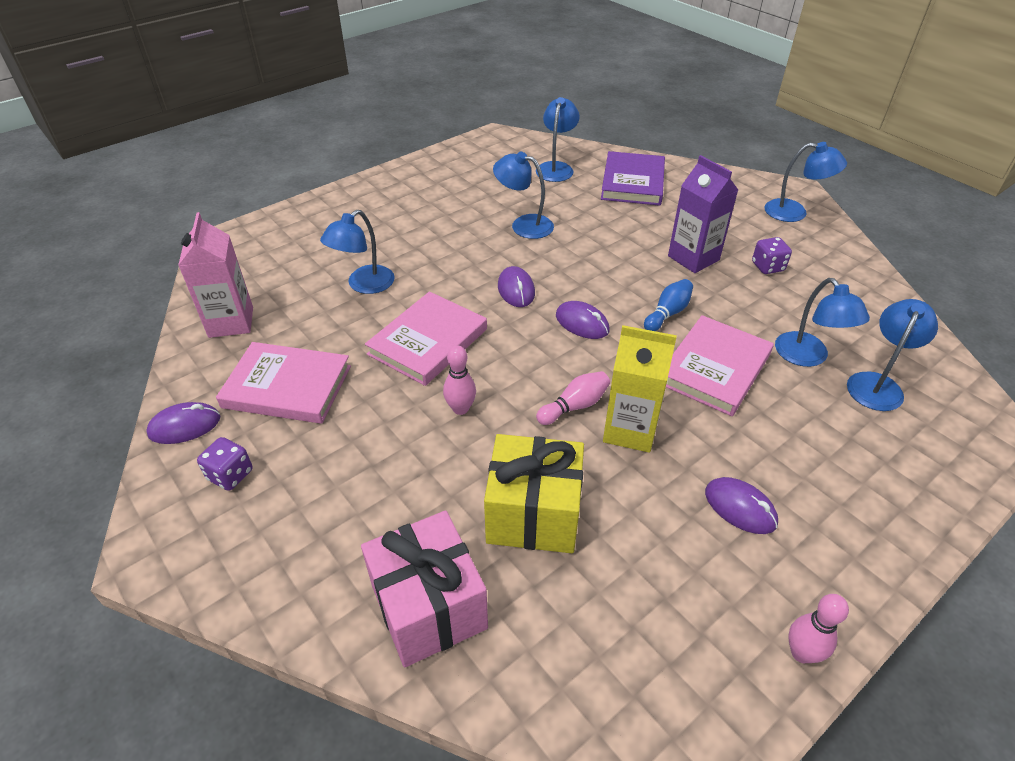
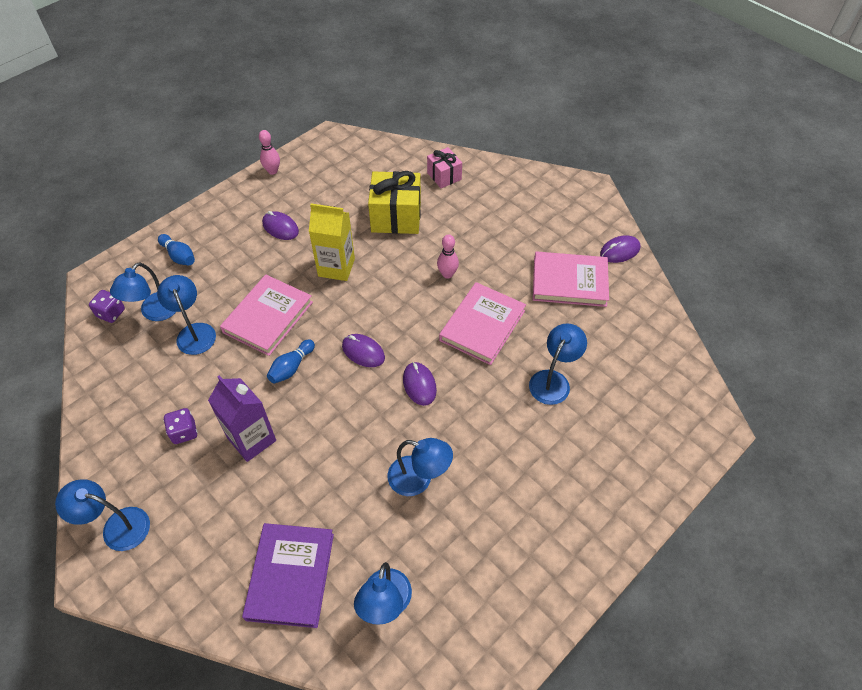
camera: 175 degrees right, 10 degrees up
pink carton [178,212,253,338] -> none
purple dice [197,437,253,491] -> purple dice moved to [89,290,125,323]
pink gift [361,511,488,667] -> pink gift [427,147,462,188], size x0.59
pink bowling pin [536,371,610,425] -> none
none -> blue bowling pin [158,234,195,265]

